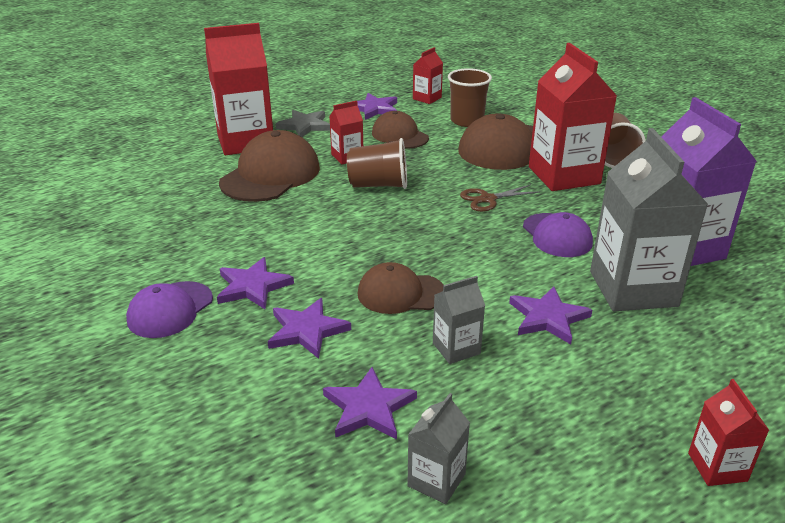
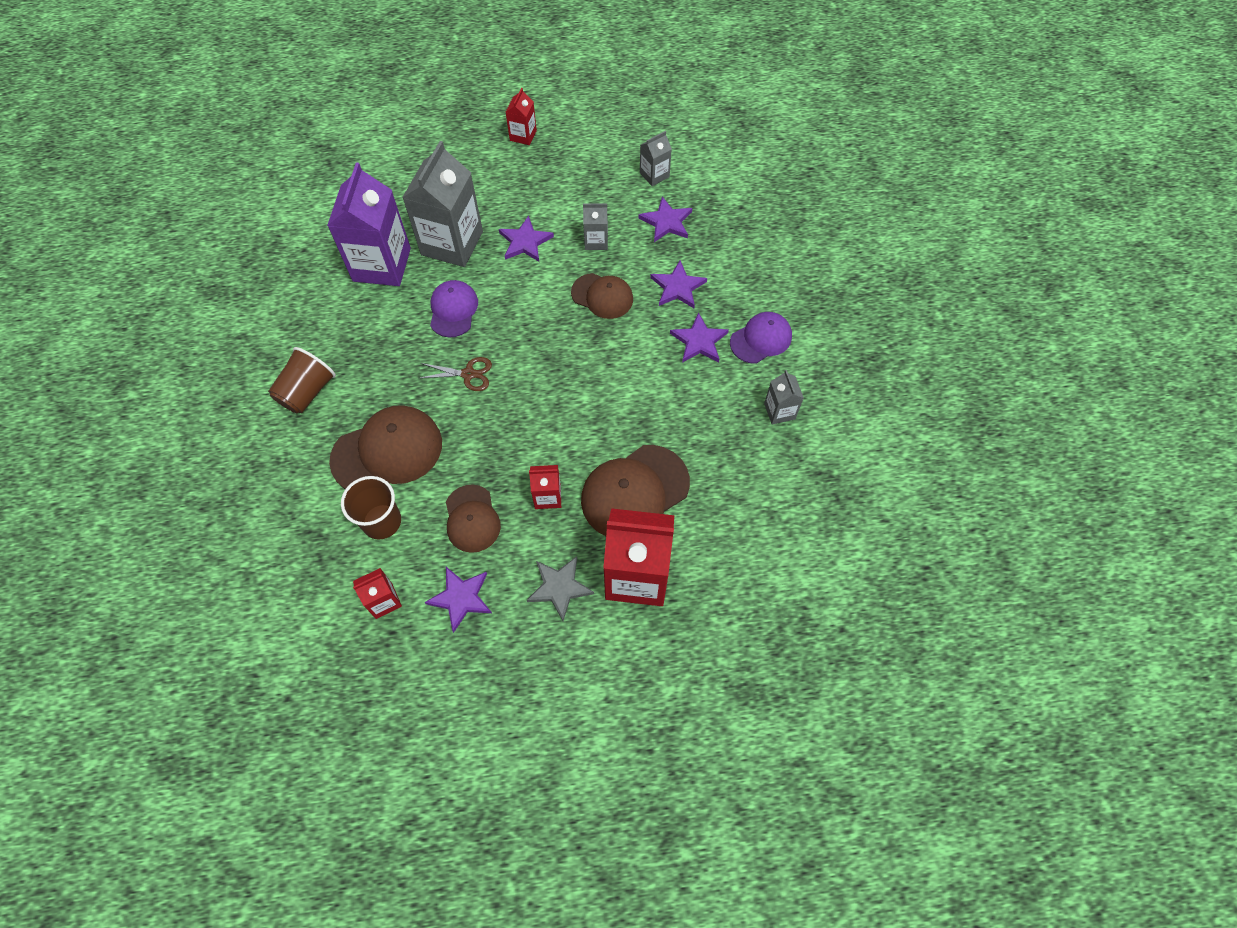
camera: 155 degrees left, 30 degrees up
brown cup [347,138,407,189] -> none
red carton [529,43,617,191] -> none
none -> grey carton [764,370,804,424]

